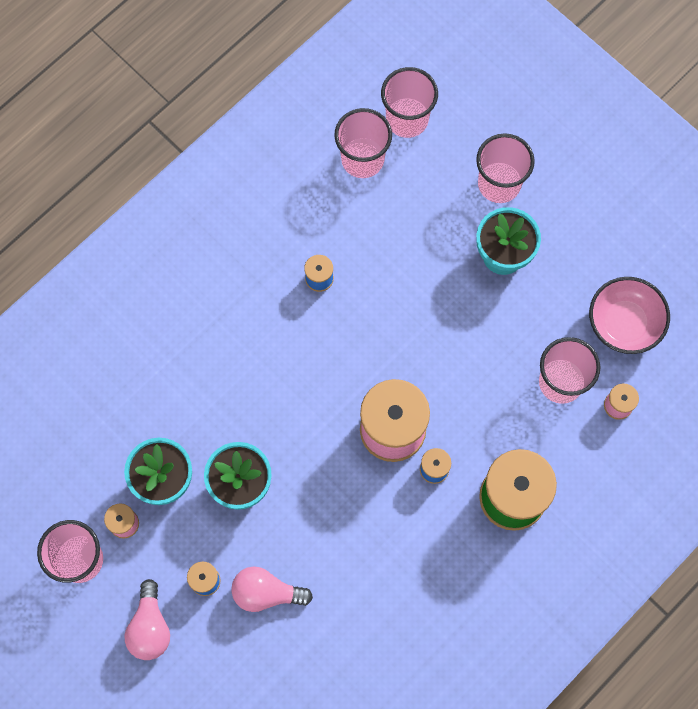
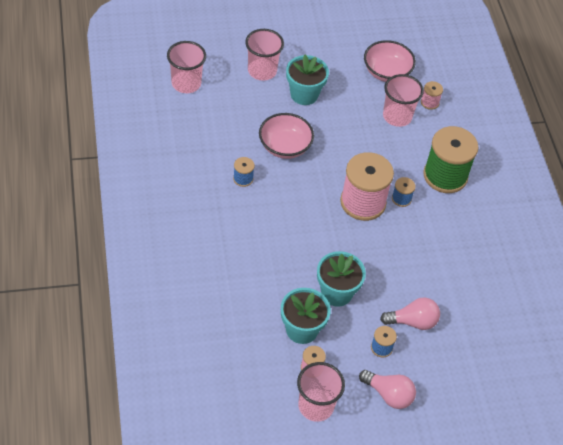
camera: 60 degrees left, 20 degrees down
pink light bulb [231,567,313,612] -> pink light bulb turned 135 degrees counterclockwise [380,297,440,330]
pink cup [334,108,392,178] -> none
none -> pink bowl [259,113,314,159]

